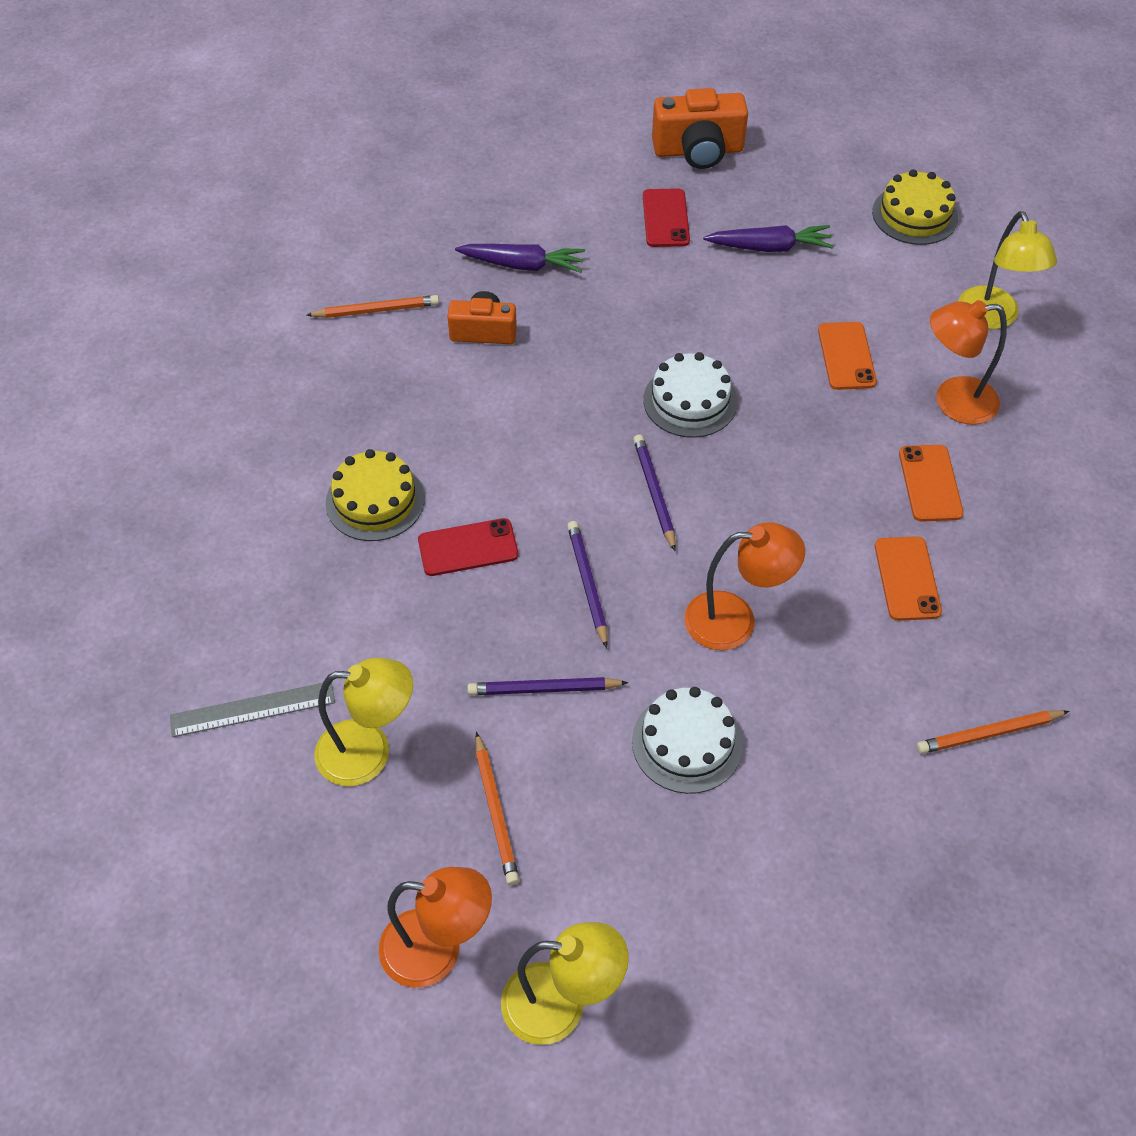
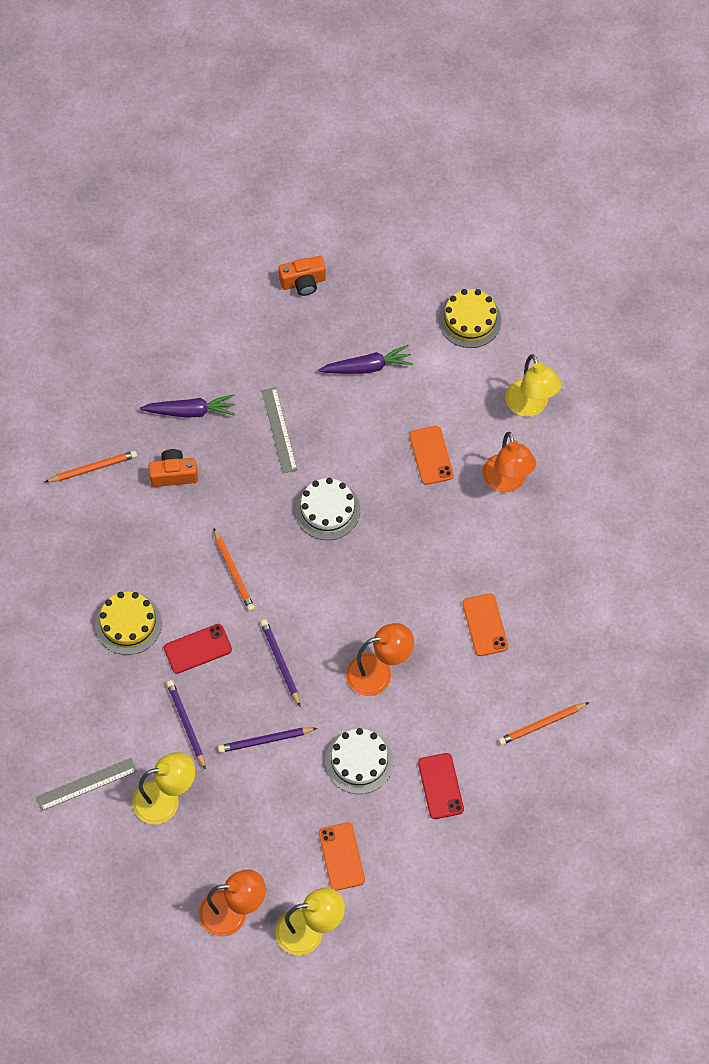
camera: 10 degrees left, 10 degrees up
orange pencil [475,732,519,885] -> orange pencil moved to [213,528,255,611]
purple pencil [633,435,676,551] -> purple pencil moved to [166,680,206,770]
red phone [643,188,690,247] -> red phone moved to [418,753,464,819]
orange camera [652,88,748,169] -> orange camera [279,256,326,296], size x0.66
orange phone [899,445,964,522] -> orange phone moved to [319,822,365,891]
orange lamp [930,300,1007,425] -> orange lamp turned 90 degrees counterclockwise [483,432,536,493]
none -> grey ruler [262,387,297,474]

